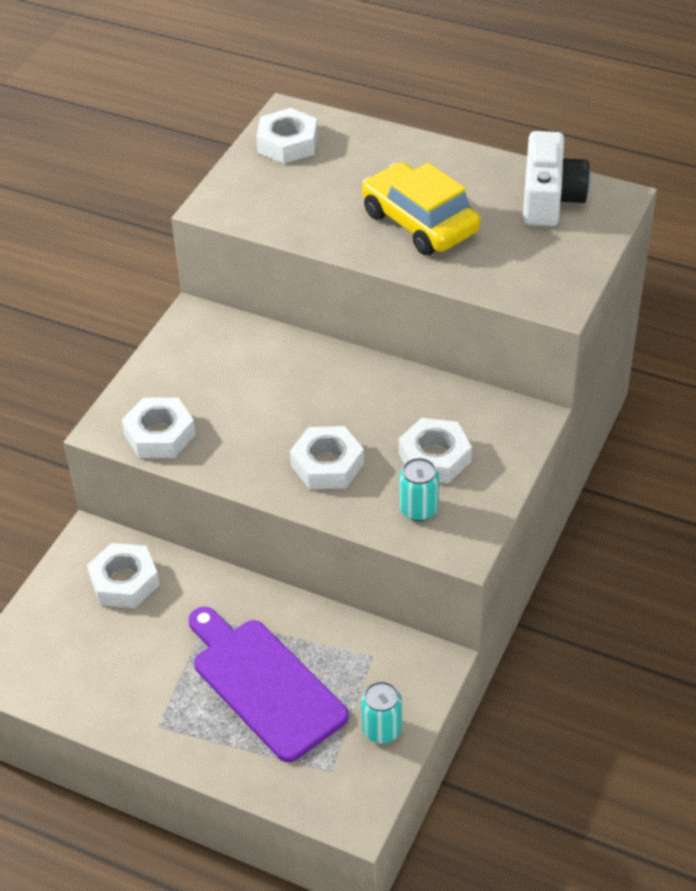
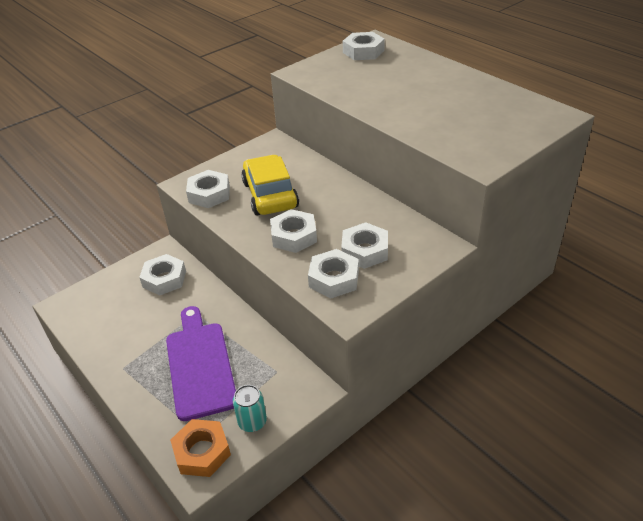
camera: 25 degrees right, 5 degrees down
yellow car [362,162,480,255] -> yellow car moved to [241,155,299,216]
turquoise can [399,458,439,521] -> white nut [308,249,359,298]
white camera [523,131,590,226] -> none
none -> orange nut [170,419,231,477]

